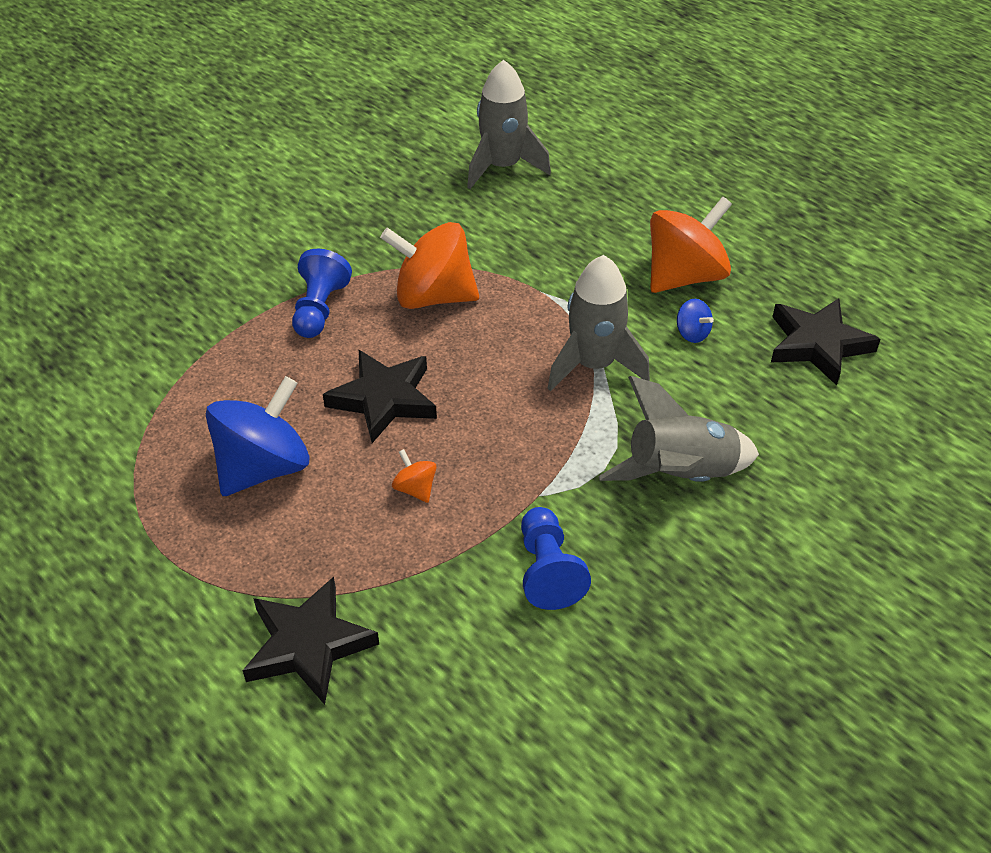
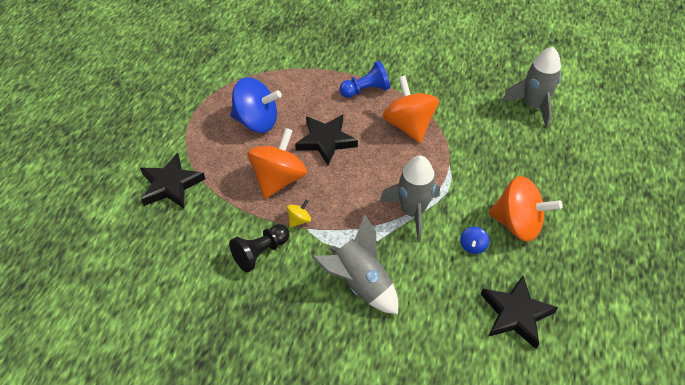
camera: 60 degrees right, 5 degrees up
orange spinning top [392,449,437,503] -> orange spinning top [248,128,307,199], size x2.31
blue pawn [521,507,591,610] -> black pawn [229,224,289,272]
none -> yellow spinning top [287,200,311,228]

